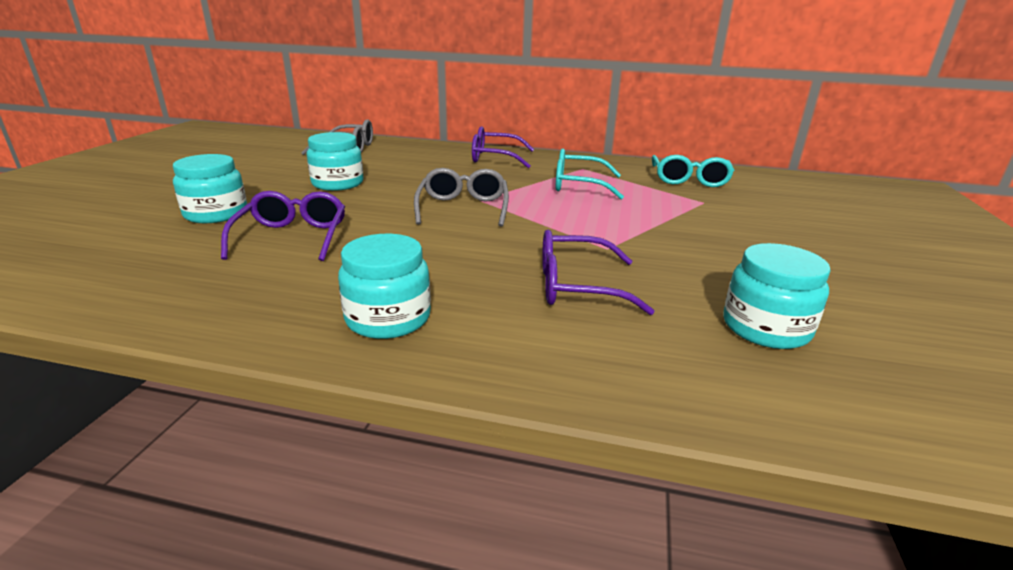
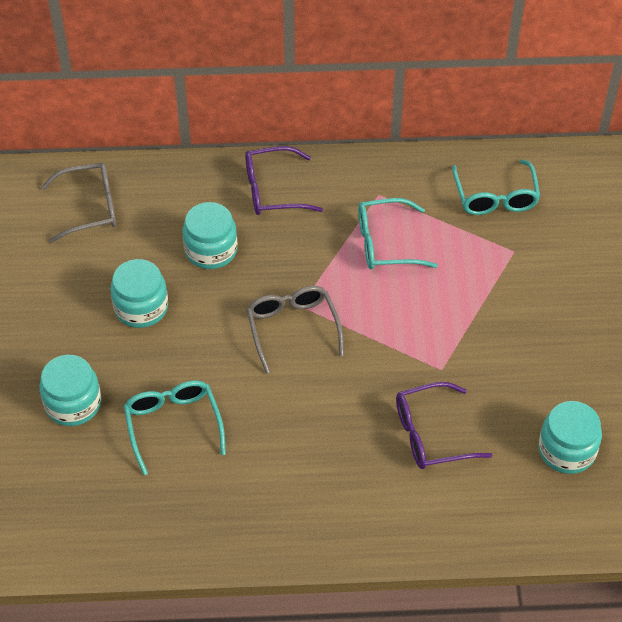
camera: 15 degrees left, 25 degrees up
purple glasses [221,191,345,261] -> turquoise glasses [124,380,226,475]
turquoise jar [338,234,431,339] -> turquoise jar moved to [183,202,238,269]

